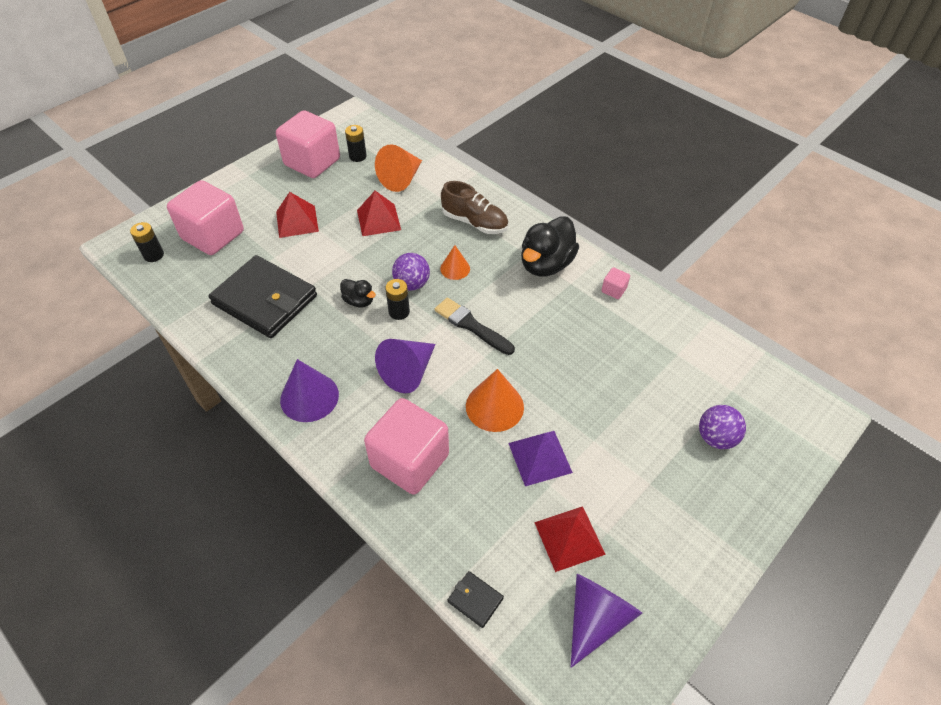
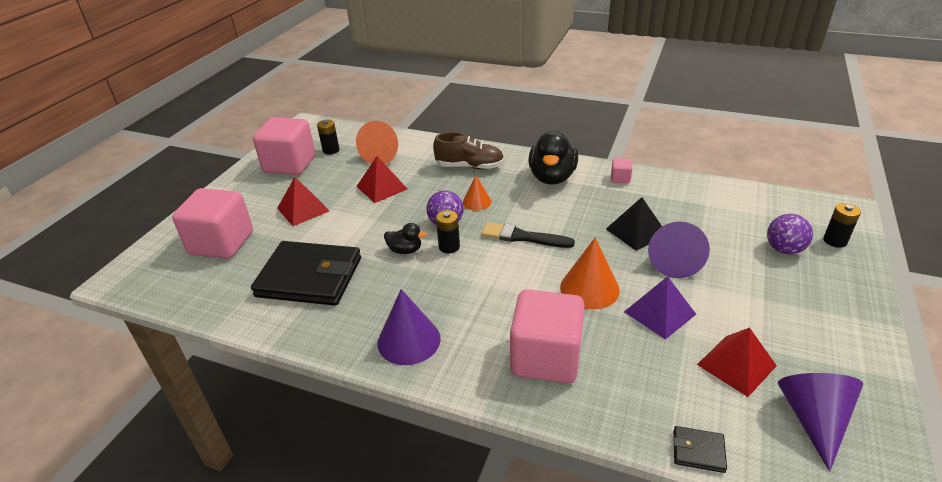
camera: 20 degrees left, 15 degrees down
black battery [130,222,164,262] -> black battery moved to [823,203,861,248]
purple cone [375,339,436,393] -> purple cone moved to [648,222,710,278]
none -> black pyramid [606,197,662,251]

